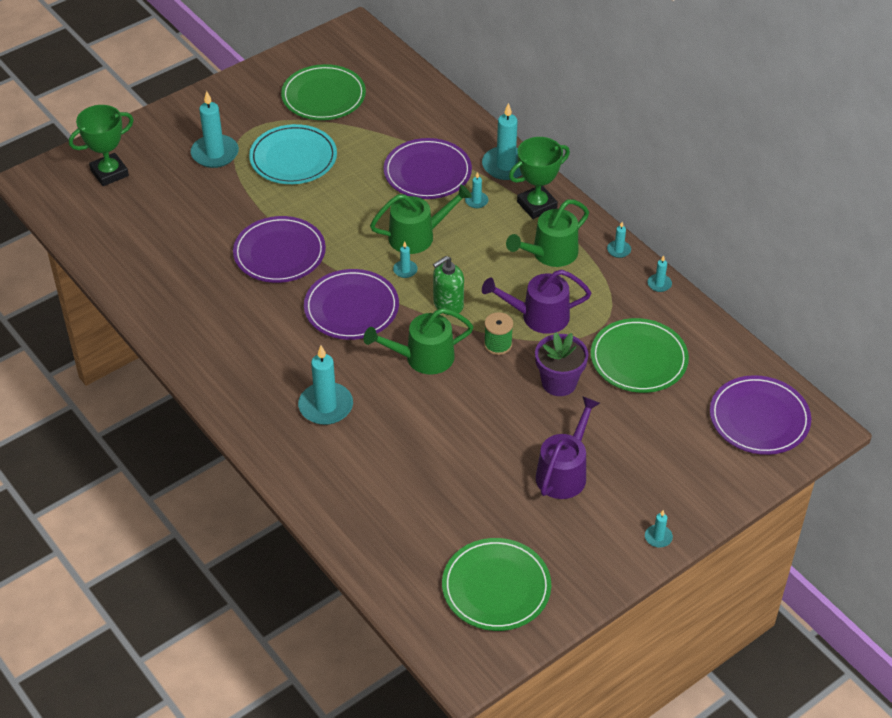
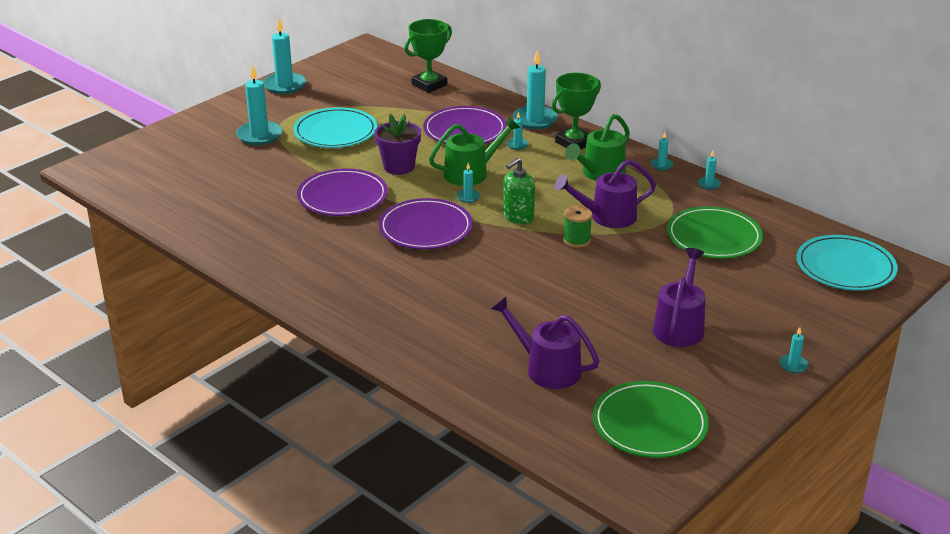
camera: 10 degrees left, 15 degrees down
green trophy [69,105,134,186] -> green trophy moved to [405,19,452,93]
green plate [281,64,366,120] -> none
turquoise candle [298,345,353,425] -> turquoise candle moved to [263,18,306,94]
green watering can [364,308,473,374] -> none
purple flower pot [535,332,588,396] -> purple flower pot moved to [374,114,421,175]
purple plate [710,375,811,455] -> turquoise plate [797,235,898,291]
none -> purple watering can [491,297,599,389]

